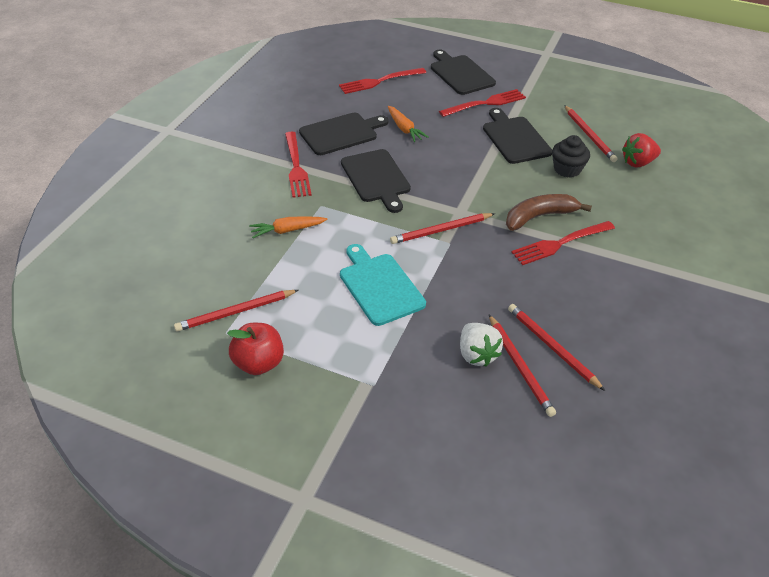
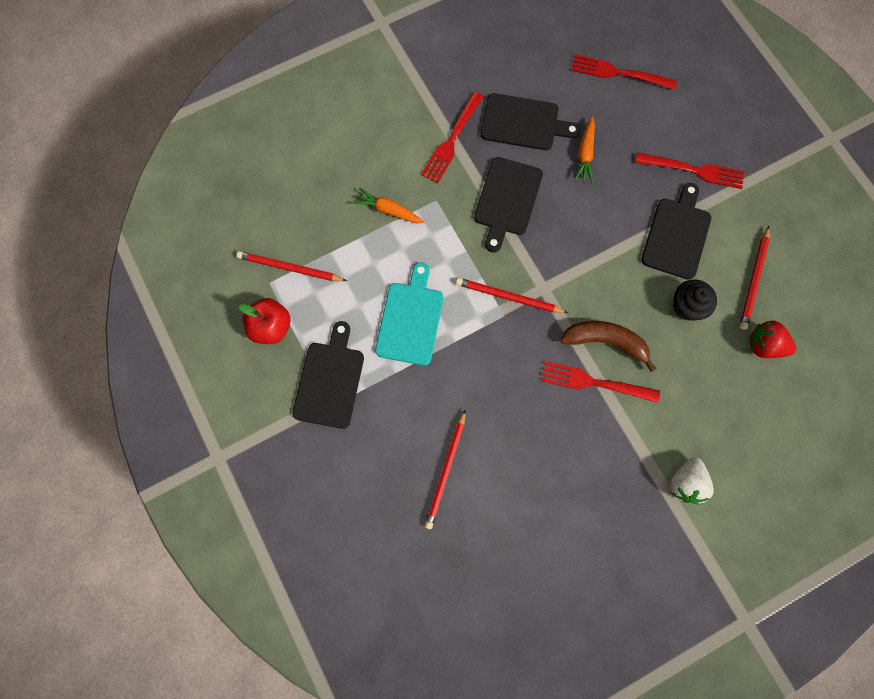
camera: 40 degrees right, 30 degrees up
black cutting board [431,49,496,95] -> black cutting board moved to [293,321,364,429]
white strawberry [460,323,503,367] -> white strawberry moved to [670,457,714,504]
red pencil [508,304,605,391] -> none

